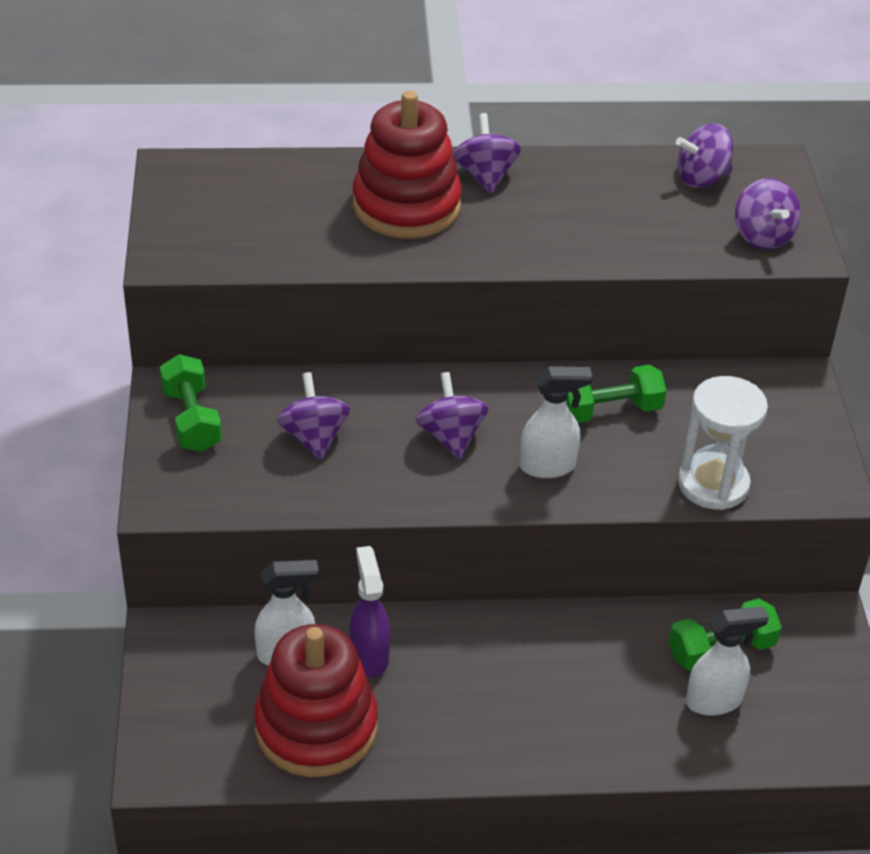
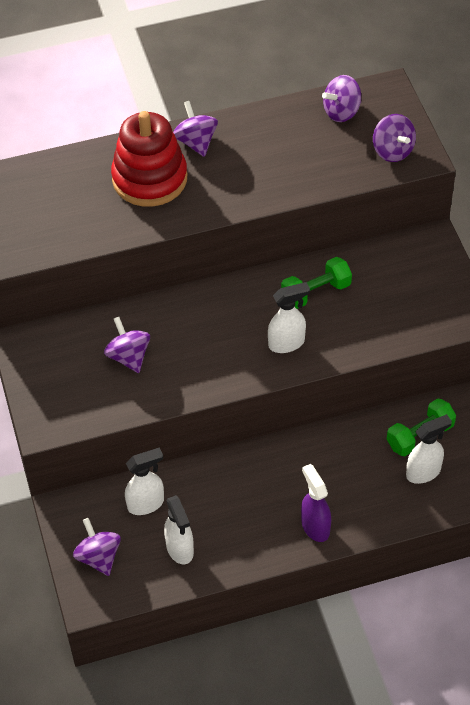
camera: 10 degrees left, 10 degrees up
green dumbbell [160,354,222,452] -> none
red stacking toy [254,624,378,777] -> white spray bottle [164,495,194,564]
purple spray bottle [350,546,391,677] -> purple spray bottle moved to [301,464,331,542]
purple spinning top [416,372,488,460] -> purple spinning top moved to [73,518,121,576]
white hourglass [678,376,768,510] -> none

